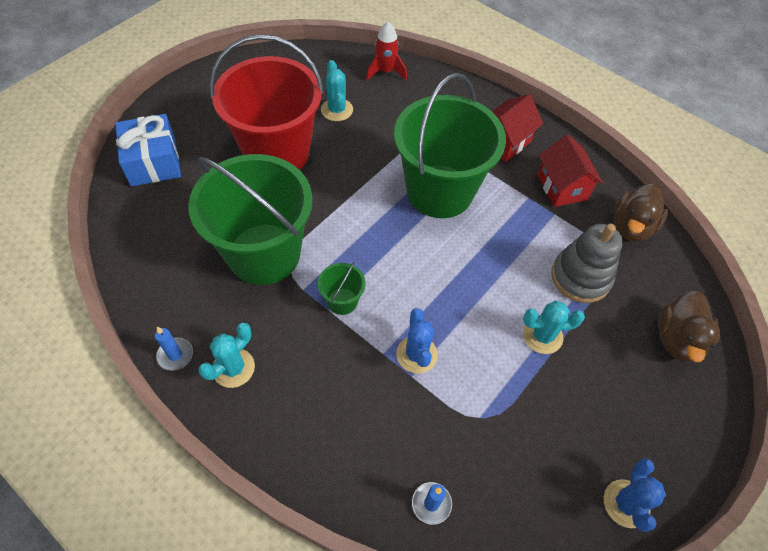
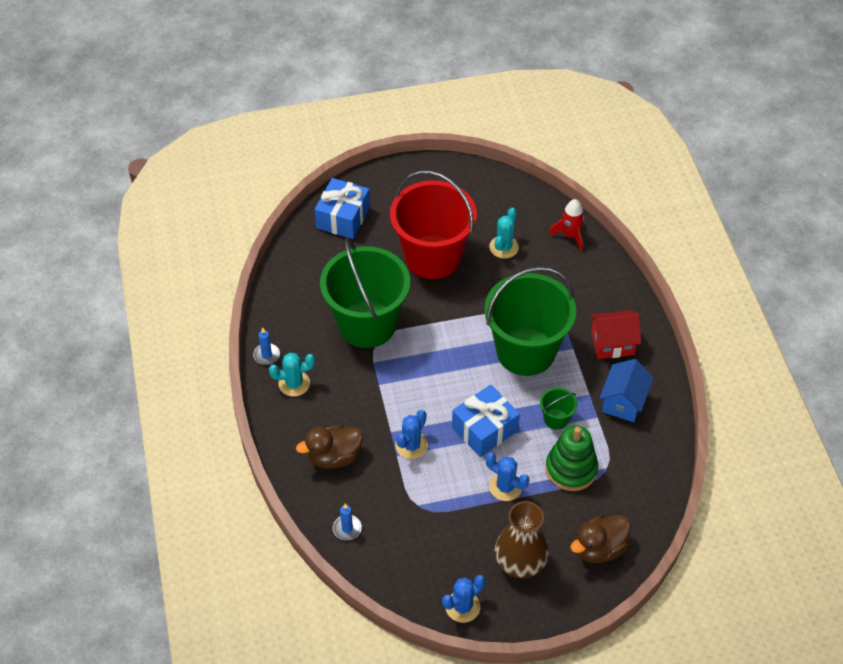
camera: 40 degrees right, 5 degrees down
green bucket [318,262,366,315] -> green bucket moved to [540,387,577,430]
turquoise cactus [523,301,585,354] -> blue cactus [486,453,529,501]
red house [538,134,603,207] -> blue house [599,359,654,422]
grey stacking toy [551,224,623,303] -> green stacking toy [546,425,598,491]
brown duck [613,183,668,242] -> brown duck moved to [296,425,363,469]
none -> blue gift [452,385,520,457]
none -> brown vase [495,501,549,579]

